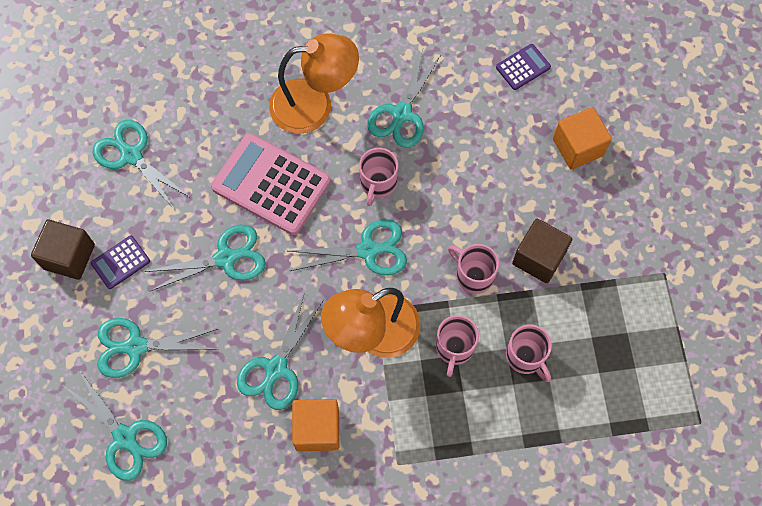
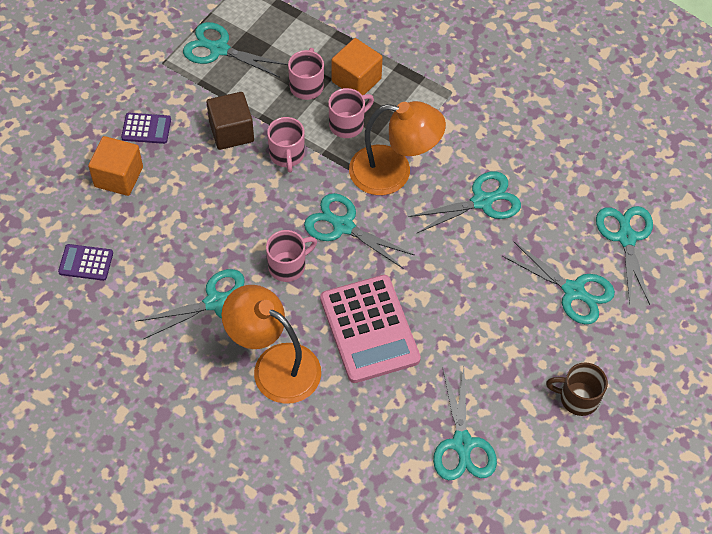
camera: 140 degrees left, 10 degrees down
brown cube [31,219,95,280] -> brown mug [546,362,608,416]
purple calculator [91,236,150,289] -> purple calculator moved to [121,113,171,144]
turquoise scissors [144,225,266,291] -> turquoise scissors moved to [183,22,288,78]
orange cube [292,399,339,451] -> orange cube moved to [332,38,383,95]

